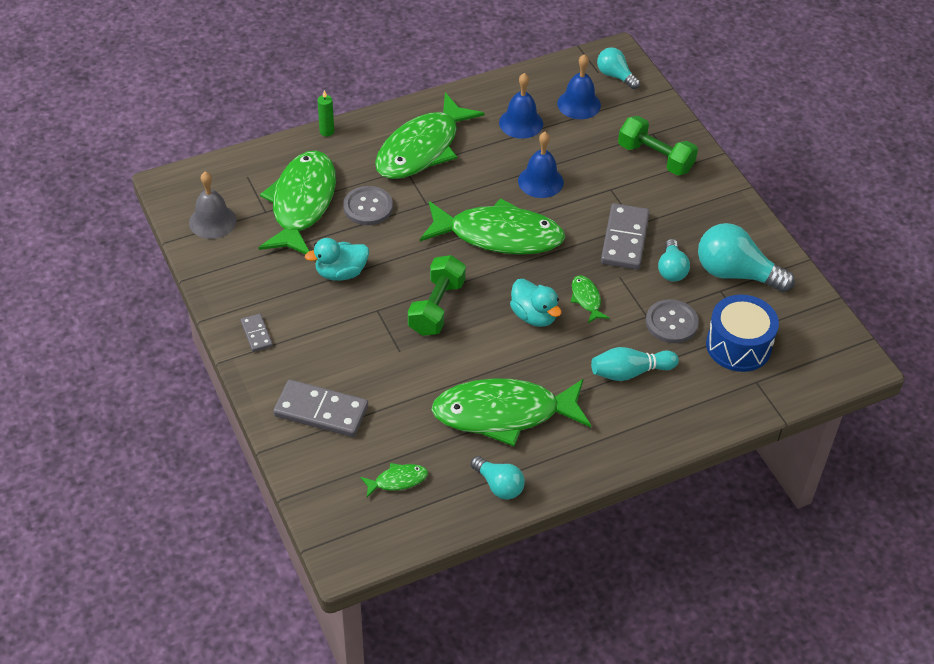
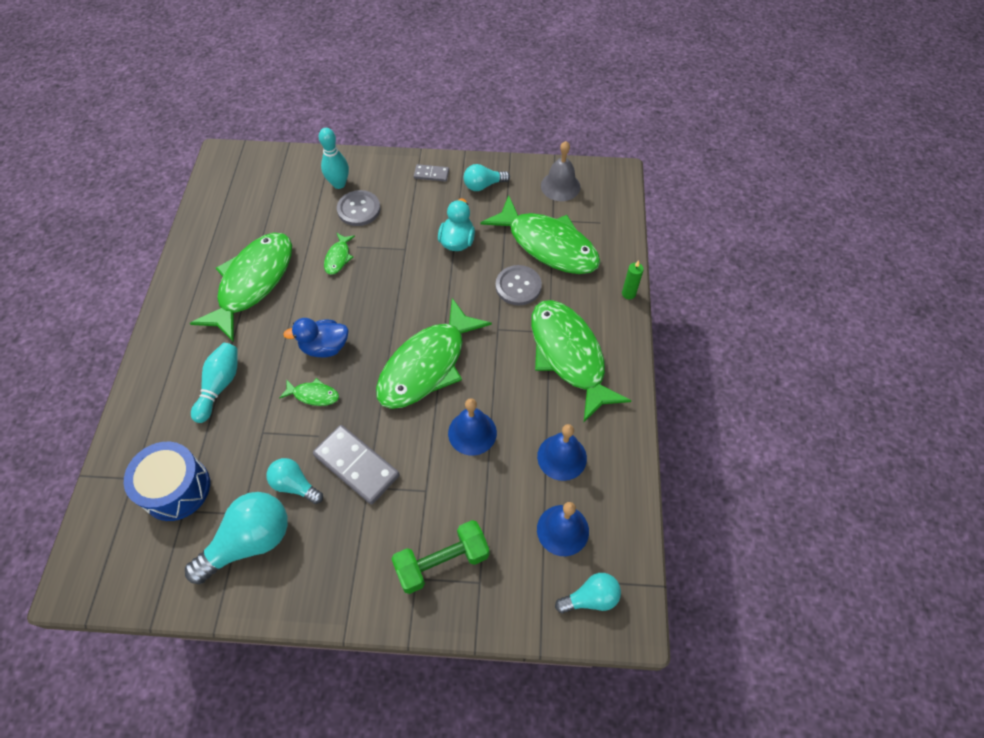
camera: 120 degrees right, 10 degrees up
grey domino [273,380,368,437] -> turquoise bowling pin [319,128,349,189]
green fish [360,463,428,497] -> green fish moved to [324,233,355,275]
green dumbbell [408,255,466,336] -> none
turquoise light bulb [471,456,525,500] -> turquoise light bulb moved to [463,164,510,191]
turquoise duck [510,279,562,327] -> blue duck [283,318,349,358]
grey button [646,299,699,343] -> grey button moved to [337,190,380,226]

